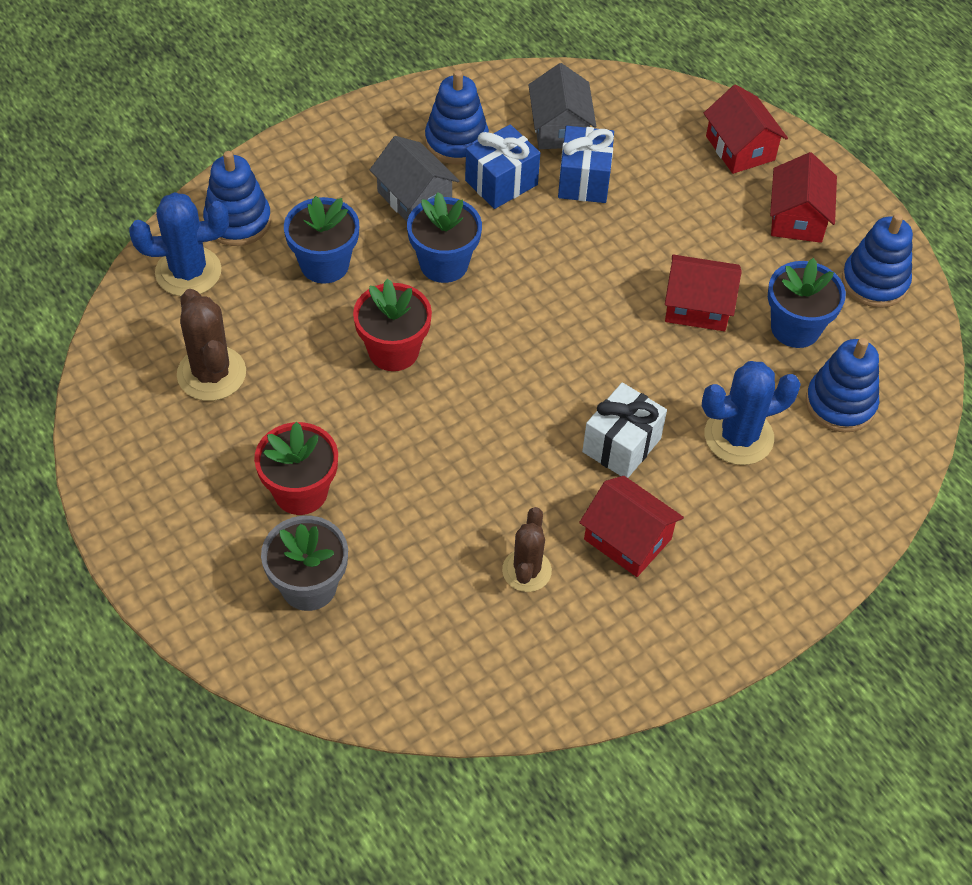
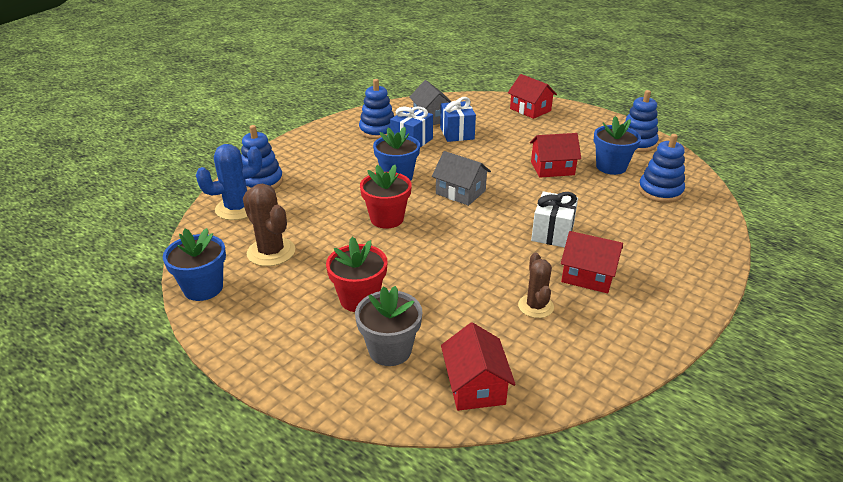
camera: 15 degrees left, 20 degrees down
blue flower pot [284,196,359,284] -> blue flower pot moved to [163,228,226,301]
grey house [370,136,459,221] -> grey house moved to [432,151,491,206]
blue cactus [702,361,801,465] -> none
red house [770,152,837,243] -> red house moved to [441,322,516,411]

